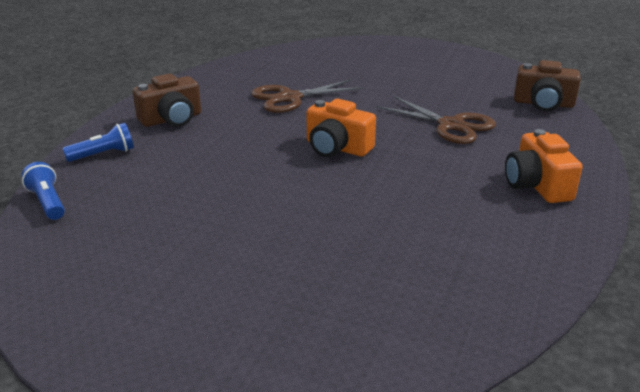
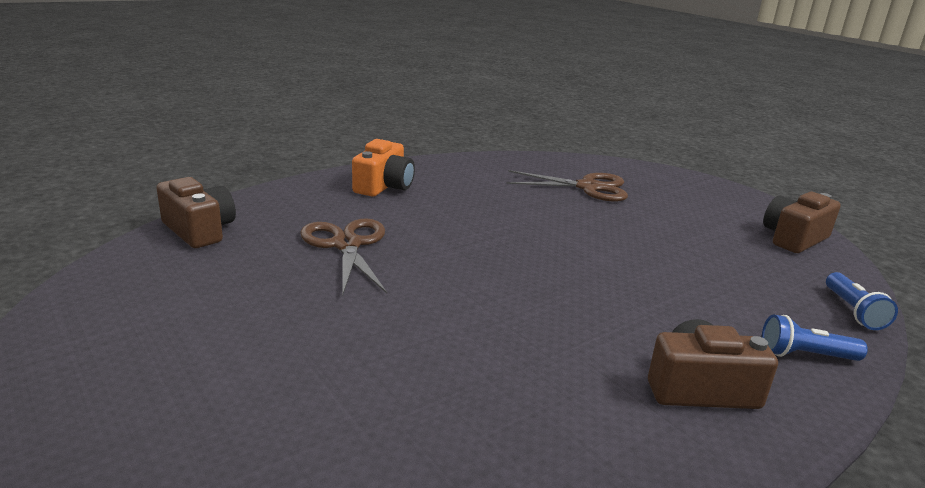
camera: 150 degrees left, 5 degrees down
brown scissors [251,79,364,113] -> brown scissors moved to [506,170,628,202]
orange camera [306,99,376,157] -> none
none -> brown camera [763,192,841,253]

